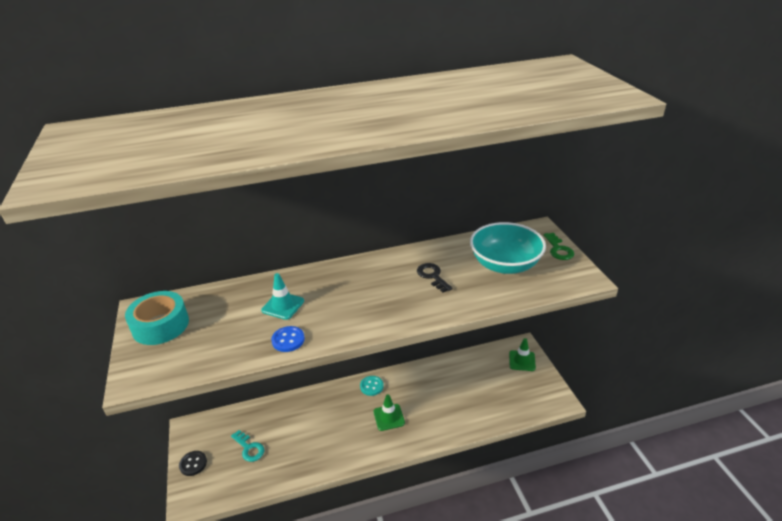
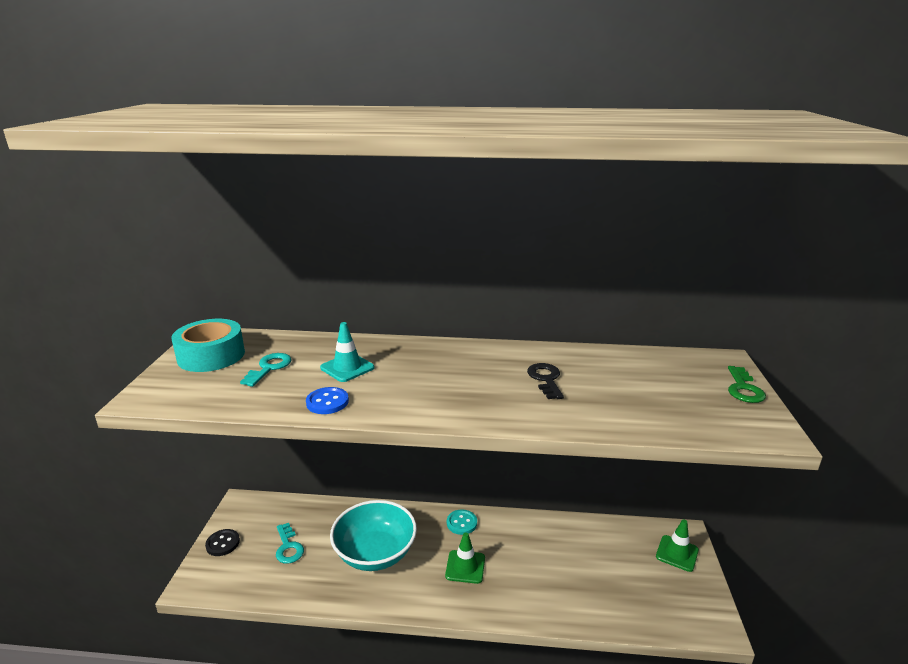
camera: 20 degrees right, 10 degrees down
turquoise bowl [470,222,546,274] -> turquoise bowl moved to [330,500,417,571]
none -> turquoise key [240,353,292,387]

